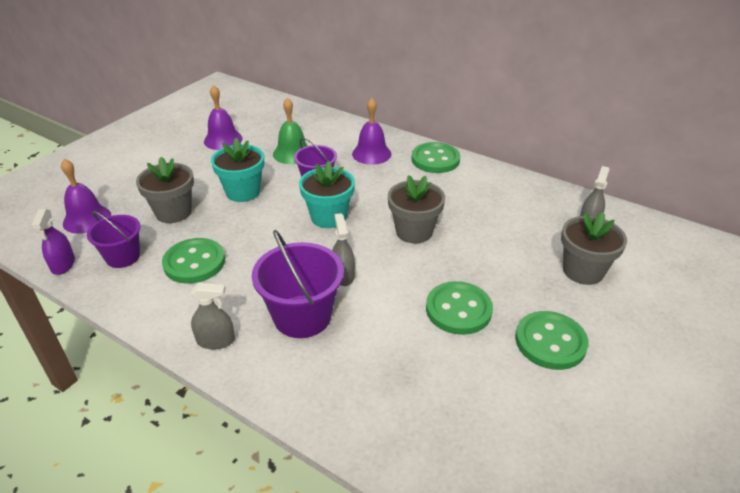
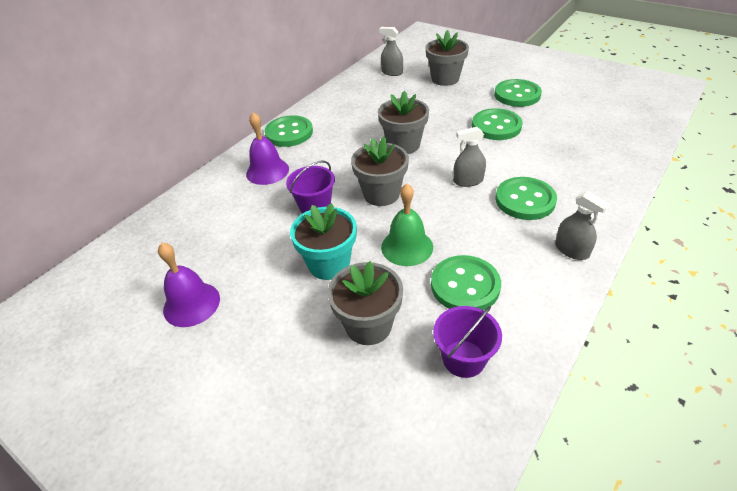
camera: 85 degrees left, 5 degrees up
purple spray bottle [31,209,75,275] -> none
purple bell [61,159,111,234] -> none
grey spray bottle [191,283,235,349] -> grey spray bottle turned 135 degrees clockwise [555,191,610,260]
purple bucket [252,230,344,338] -> green button [496,177,557,220]
green bell [273,97,308,164] -> green bell moved to [381,184,433,266]
turquoise flower pot [299,161,355,228] -> grey flower pot [351,137,409,206]

